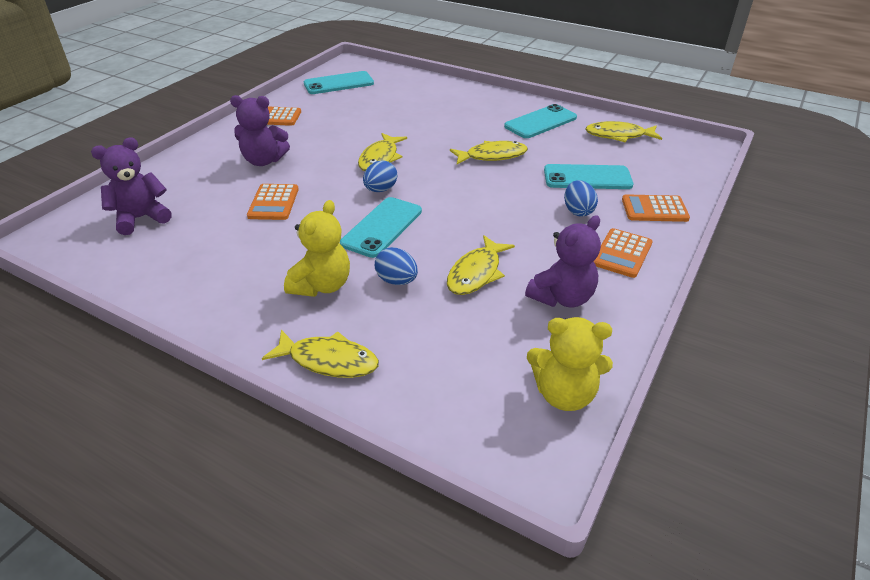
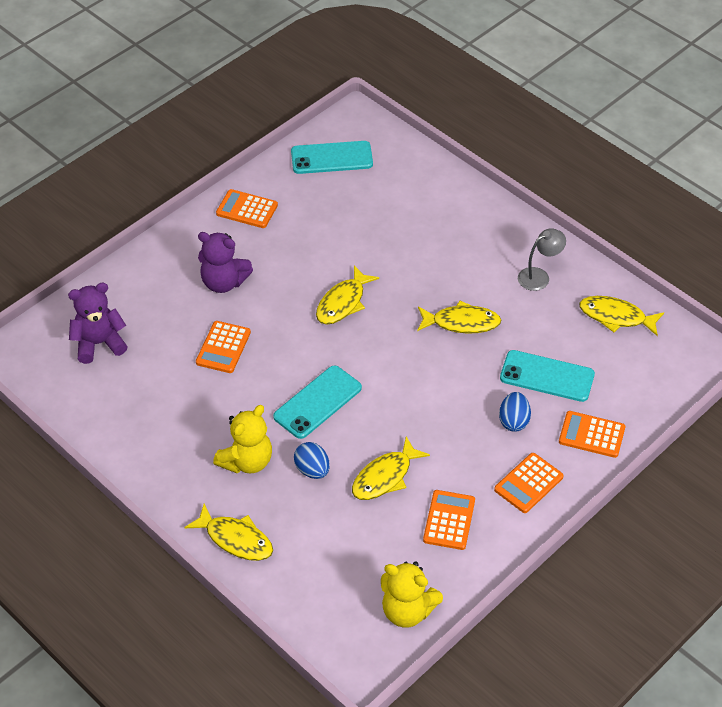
camera: 15 degrees right, 10 degrees up
blue egg [363,160,397,192] -> none
turquoise phone [504,104,577,138] -> grey lamp [518,228,566,291]
purple teddy bear [525,215,601,307] -> orange calculator [423,490,475,550]

